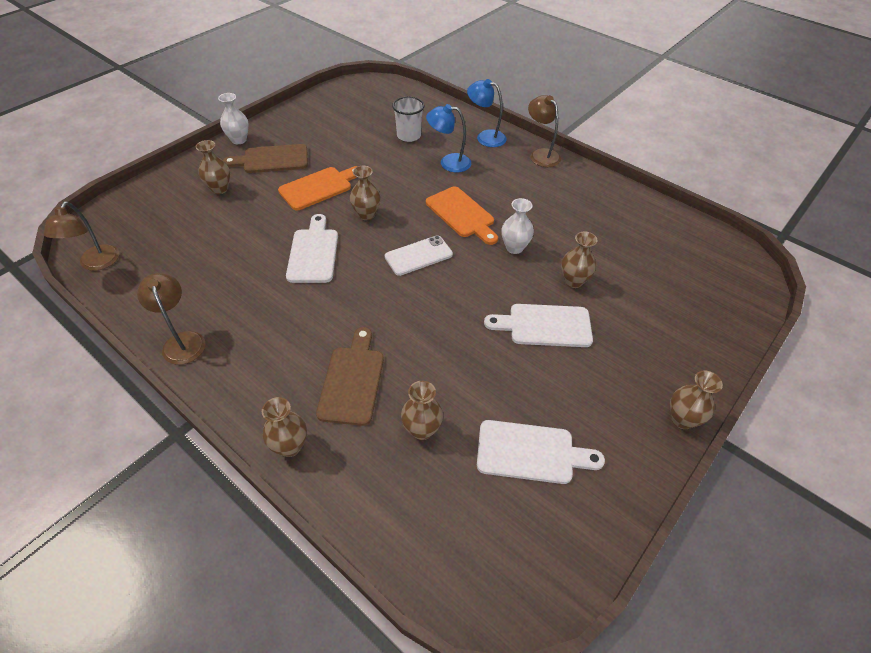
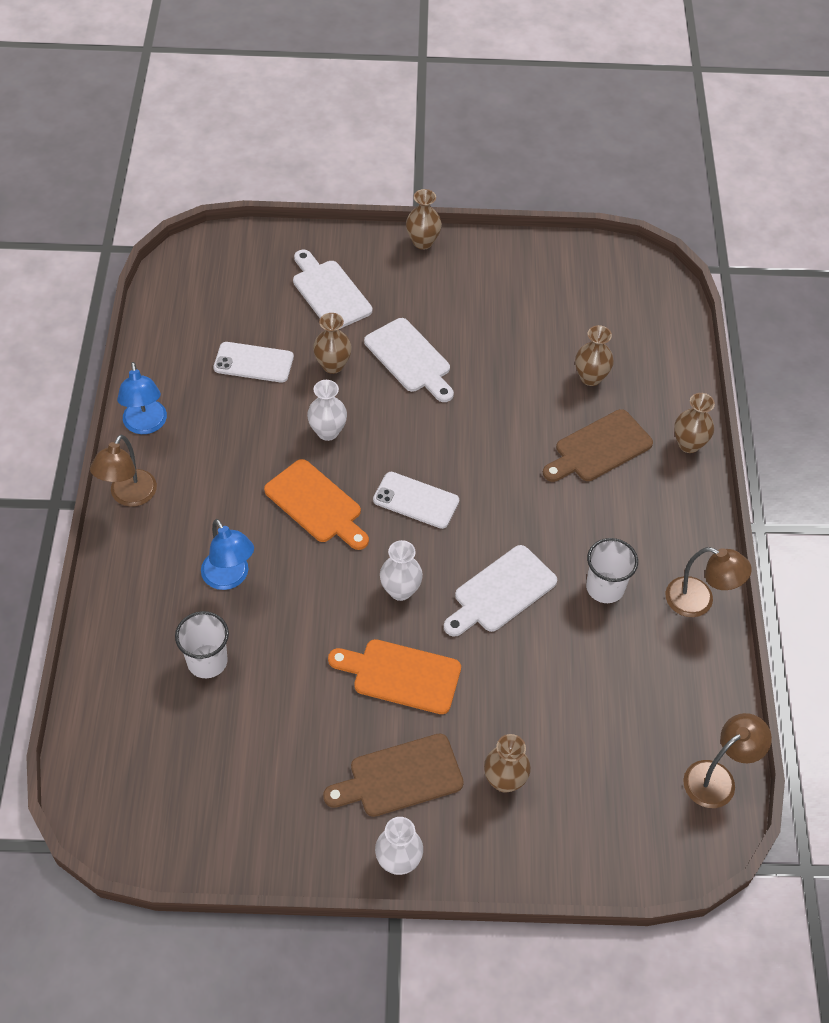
camera: 130 degrees left, 5 degrees up
brown lamp [137,273,205,365] -> brown lamp turned 90 degrees counterclockwise [665,547,752,617]
brown cutting board [223,144,308,173] -> brown cutting board turned 120 degrees clockwise [323,733,464,817]
brown vase [350,166,381,220] -> white vase [380,540,423,601]
orange cutting board [426,186,498,245] -> orange cutting board turned 120 degrees clockwise [264,459,369,550]
blue lamp [467,79,507,147] -> blue lamp moved to [117,362,167,434]
white cutting board [477,420,605,484] -> white cutting board moved to [293,250,372,329]
none -> white phone [213,342,294,383]
none -> white cup [586,538,638,603]

